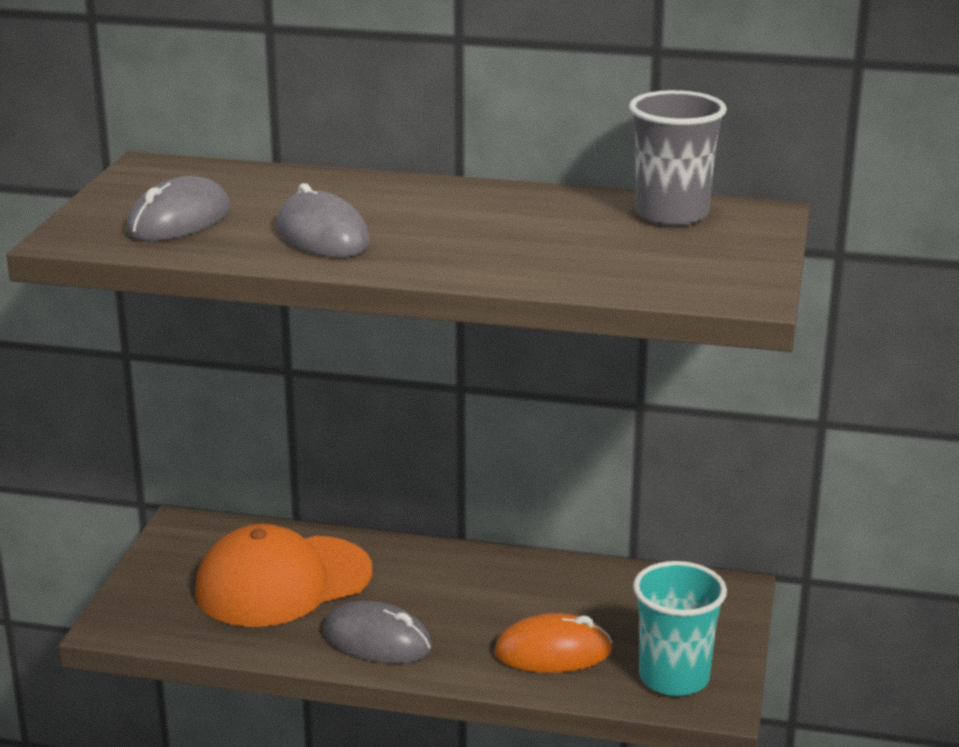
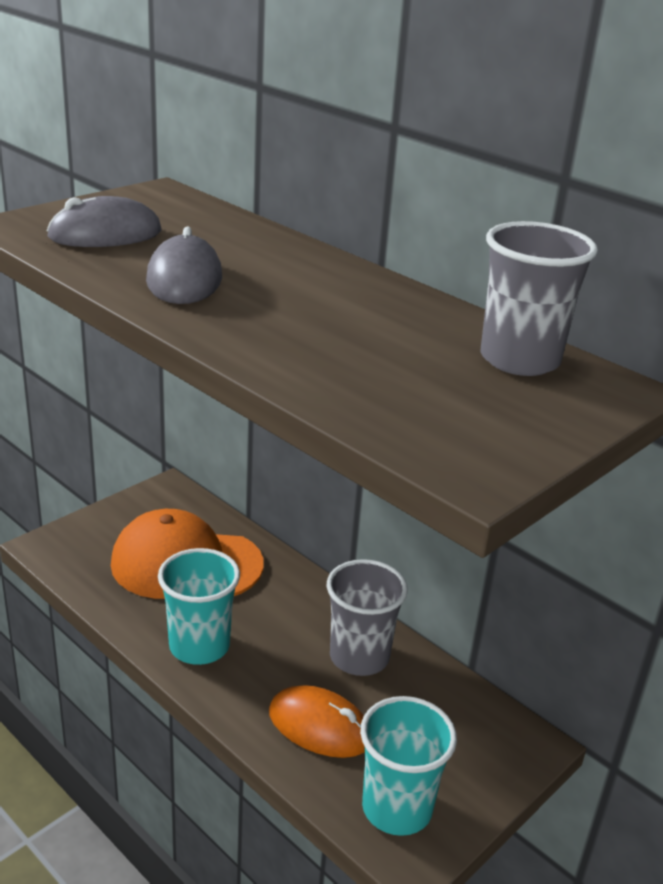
camera: 30 degrees right, 5 degrees up
grey mouse [323,601,432,663] -> turquoise cup [158,548,240,665]
none -> grey cup [327,559,408,676]

